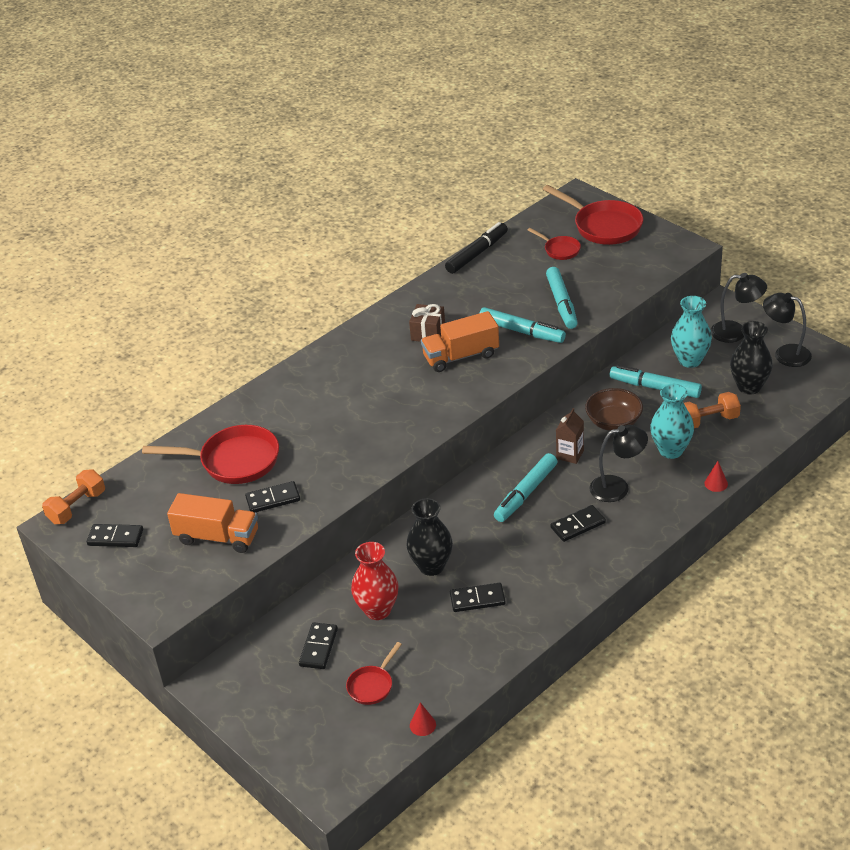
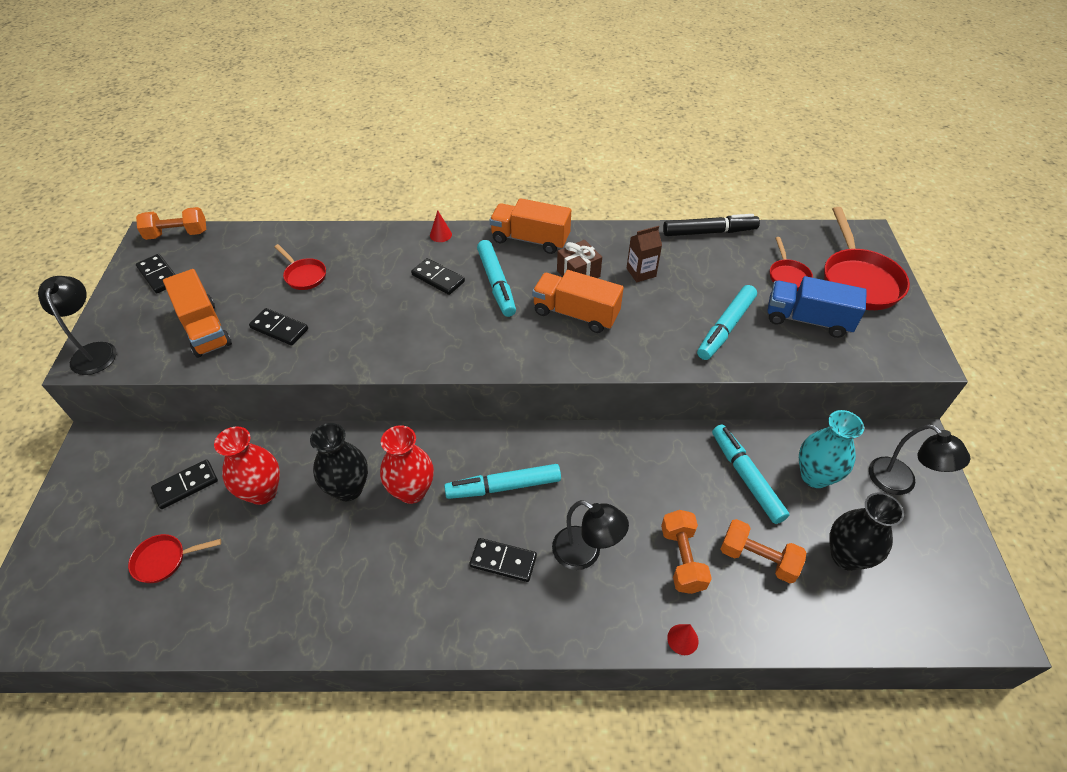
camera: 40 degrees right, 10 degrees up
red pan [142,425,279,484] -> red pan [274,244,326,290], size x0.52
red cone [410,702,436,736] -> red cone moved to [430,210,452,242]
black domino [450,583,506,612] -> black domino moved to [411,258,465,295]
turquoise marker [479,307,566,343] -> turquoise marker moved to [477,240,516,317]
brown carton [556,408,584,464] -> brown carton moved to [627,226,662,282]
brown bowl [585,388,643,431] -> none
turquoise vase [650,384,694,459] -> orange dumbbell [661,510,712,594]
black lamp [763,293,812,367] -> black lamp moved to [38,276,117,375]
none -> red vase [380,425,434,504]
none -> orange truck [490,198,571,254]
none -> blue truck [768,276,867,338]

